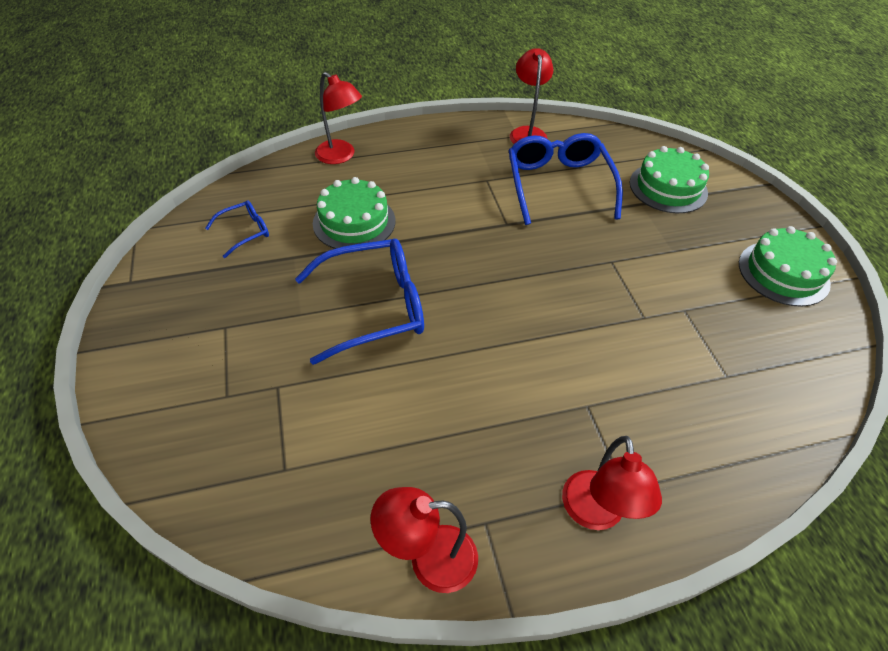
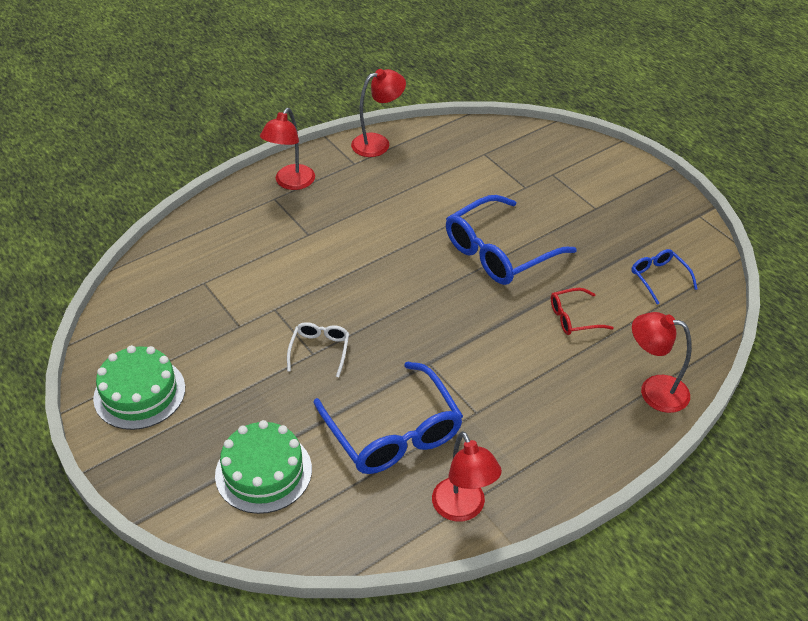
camera: 160 degrees right, 5 degrees down
blue glasses [205,200,269,258] -> blue glasses turned 120 degrees clockwise [631,249,697,304]
green cake [313,177,396,249] -> red glasses [551,288,614,335]
red lamp [562,436,662,530] -> red lamp turned 135 degrees counterclockwise [260,108,315,190]
none -> white glasses [287,322,349,377]

